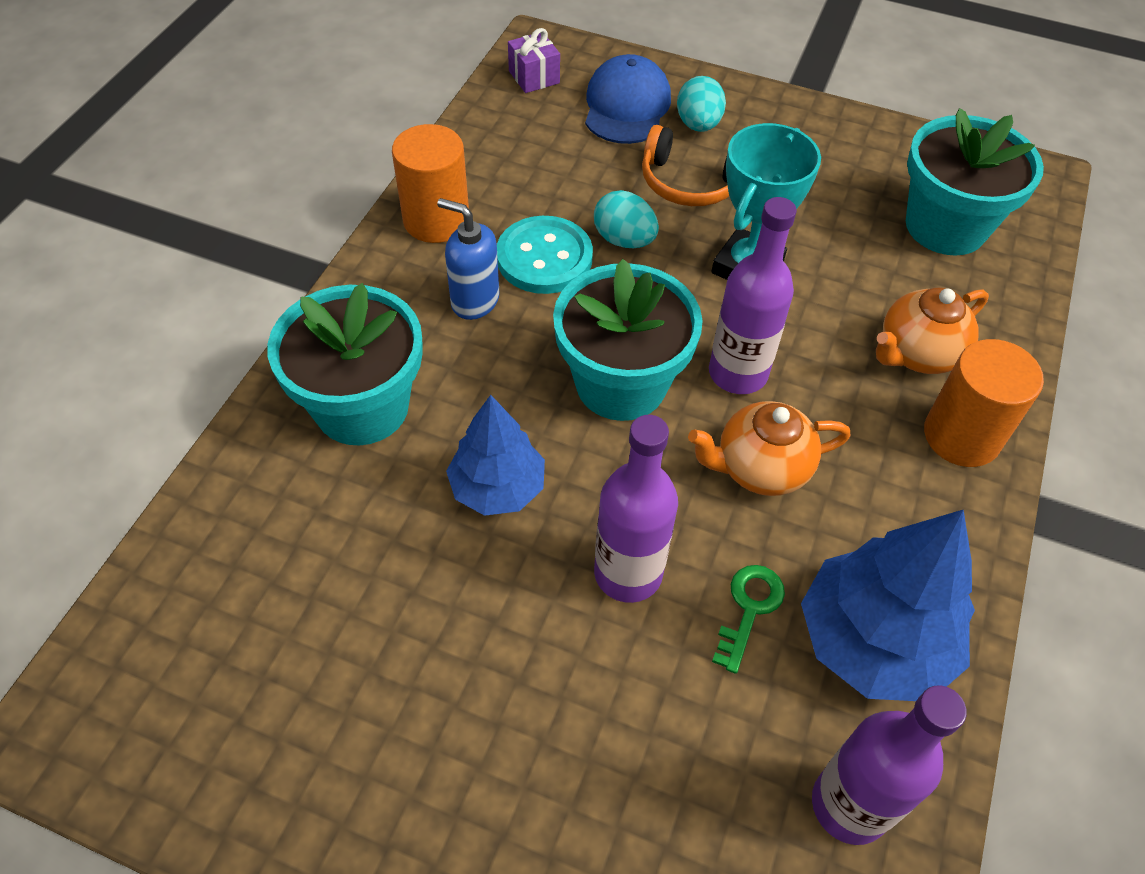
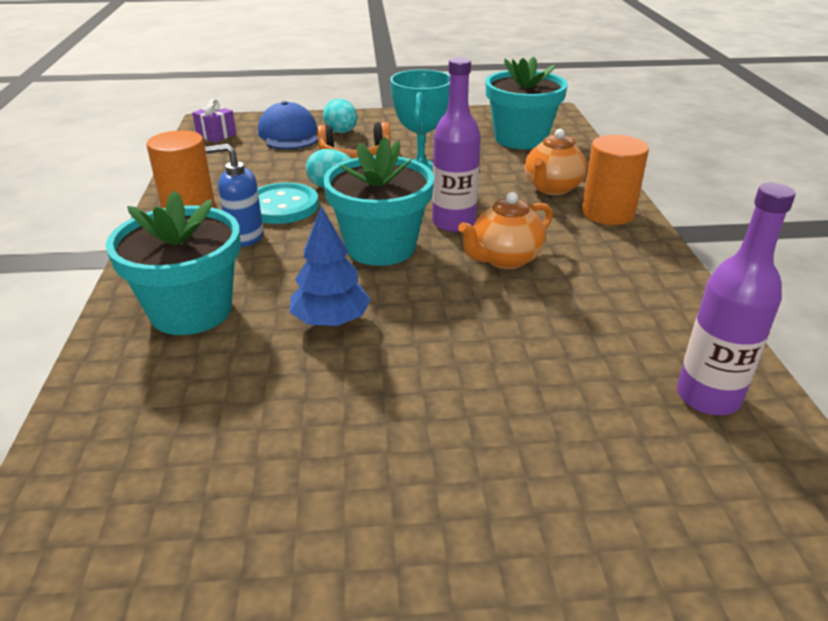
camera: 25 degrees left, 20 degrees down
purple bottle [594,415,678,603] -> none
green key [712,565,785,674] -> none
blue tree [801,510,975,701] -> none

